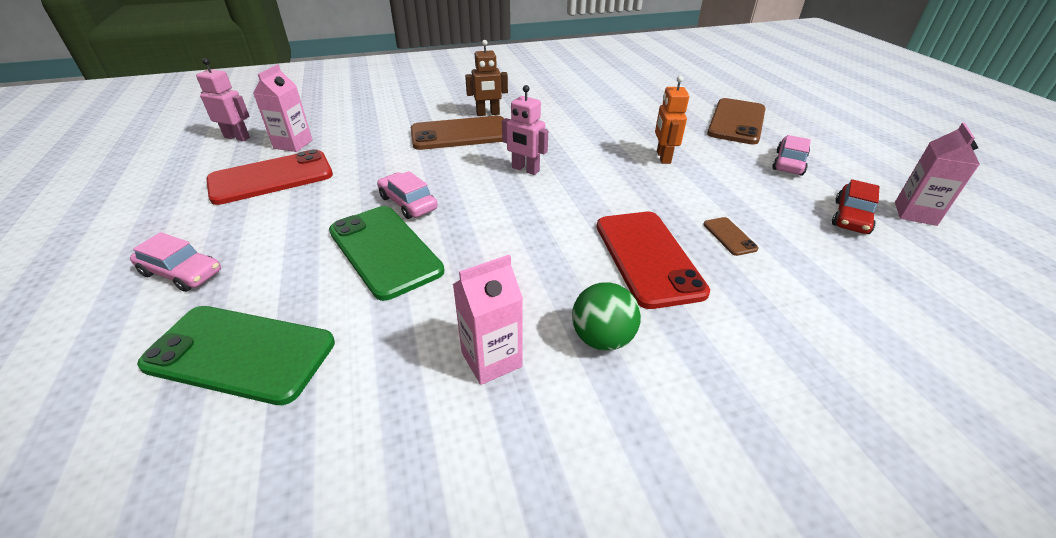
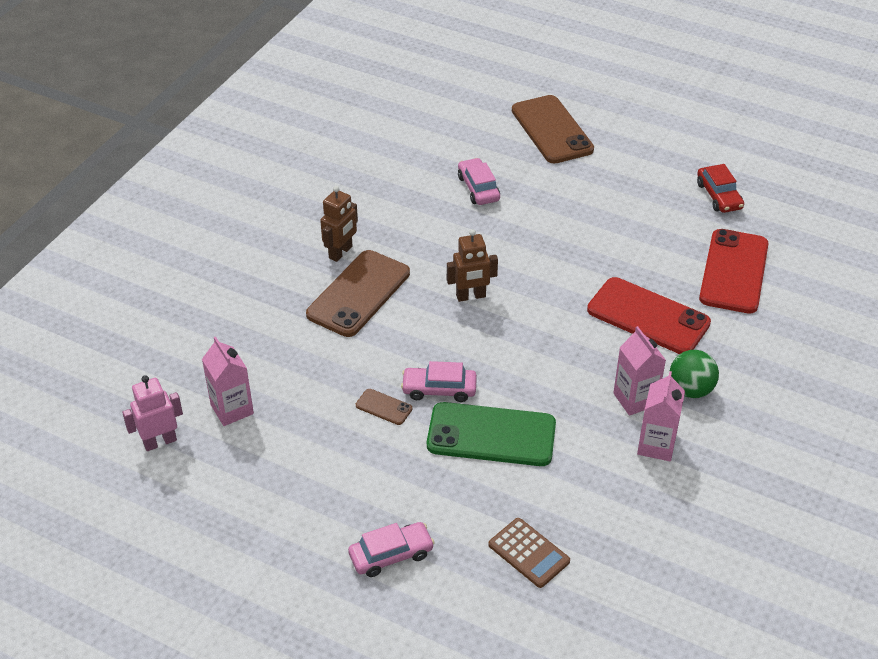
camera: 45 degrees left, 5 degrees up
green phone [137,306,335,405] -> brown calculator [488,518,570,588]
red phone [206,149,333,205] -> red phone moved to [699,229,769,314]
pink robot [502,85,548,175] -> brown robot [447,229,498,302]
orange robot [655,75,689,164] -> none
brown phone [703,217,759,256] -> brown phone moved to [356,389,412,425]
pink car [772,135,811,176] -> pink car moved to [458,158,500,205]
pink carton [895,122,980,226] -> pink carton moved to [613,326,666,416]

